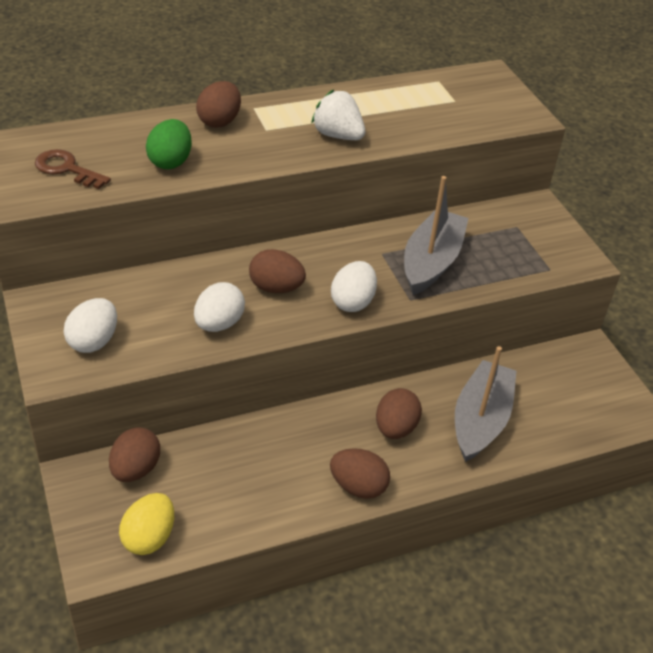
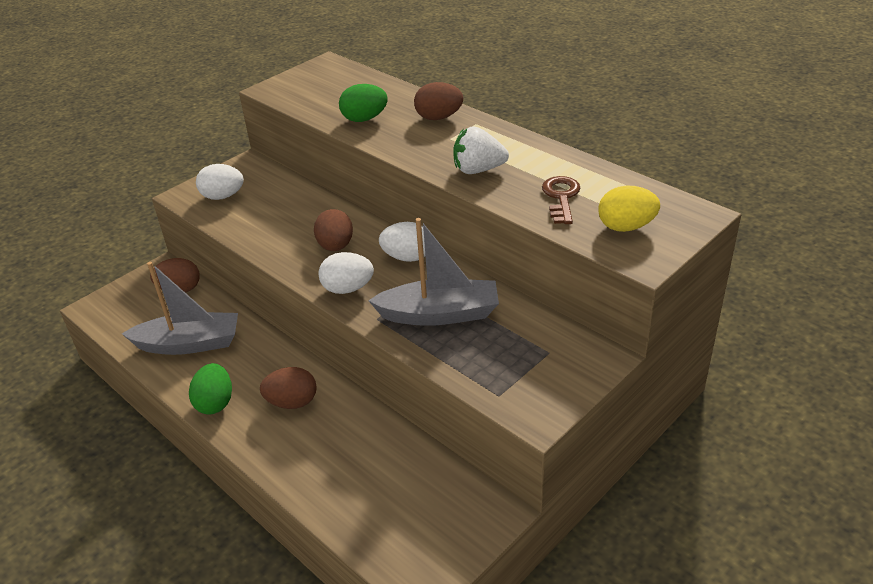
camera: 70 degrees right, 5 degrees down
brown key [35,149,111,189] -> brown key moved to [542,176,580,224]
yellow egg [119,493,174,555] -> yellow egg moved to [598,186,660,232]
white egg [194,282,245,332] -> white egg moved to [379,222,425,262]
white strawberry [311,90,365,140] -> white strawberry turned 105 degrees counterclockwise [453,126,509,174]
brown egg [330,448,390,499] -> green egg [189,363,232,414]
grey boat [455,346,517,462] -> grey boat moved to [122,262,238,355]

